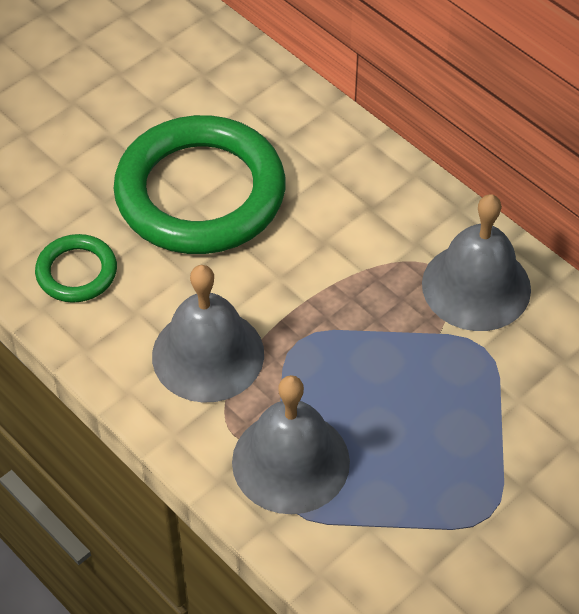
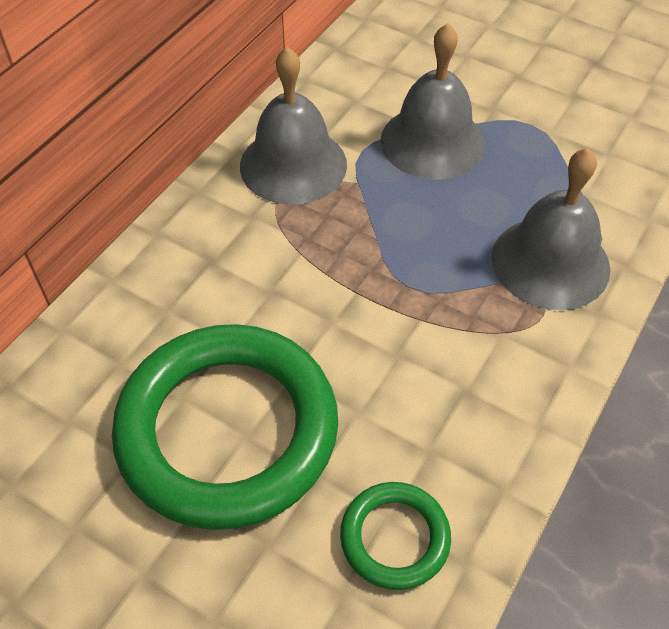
camera: 105 degrees left, 0 degrees up
grey bell [152,265,264,403] -> grey bell moved to [380,23,486,180]

